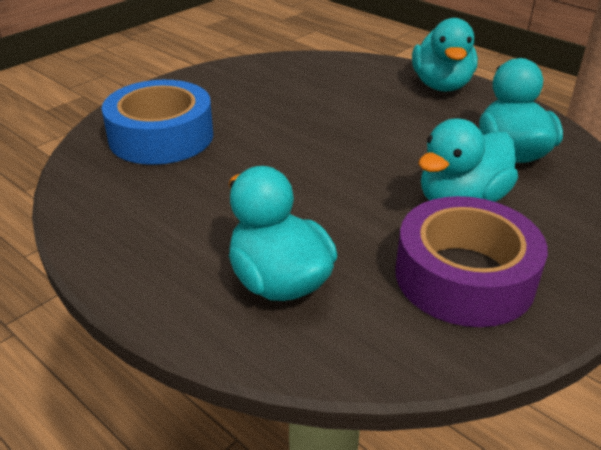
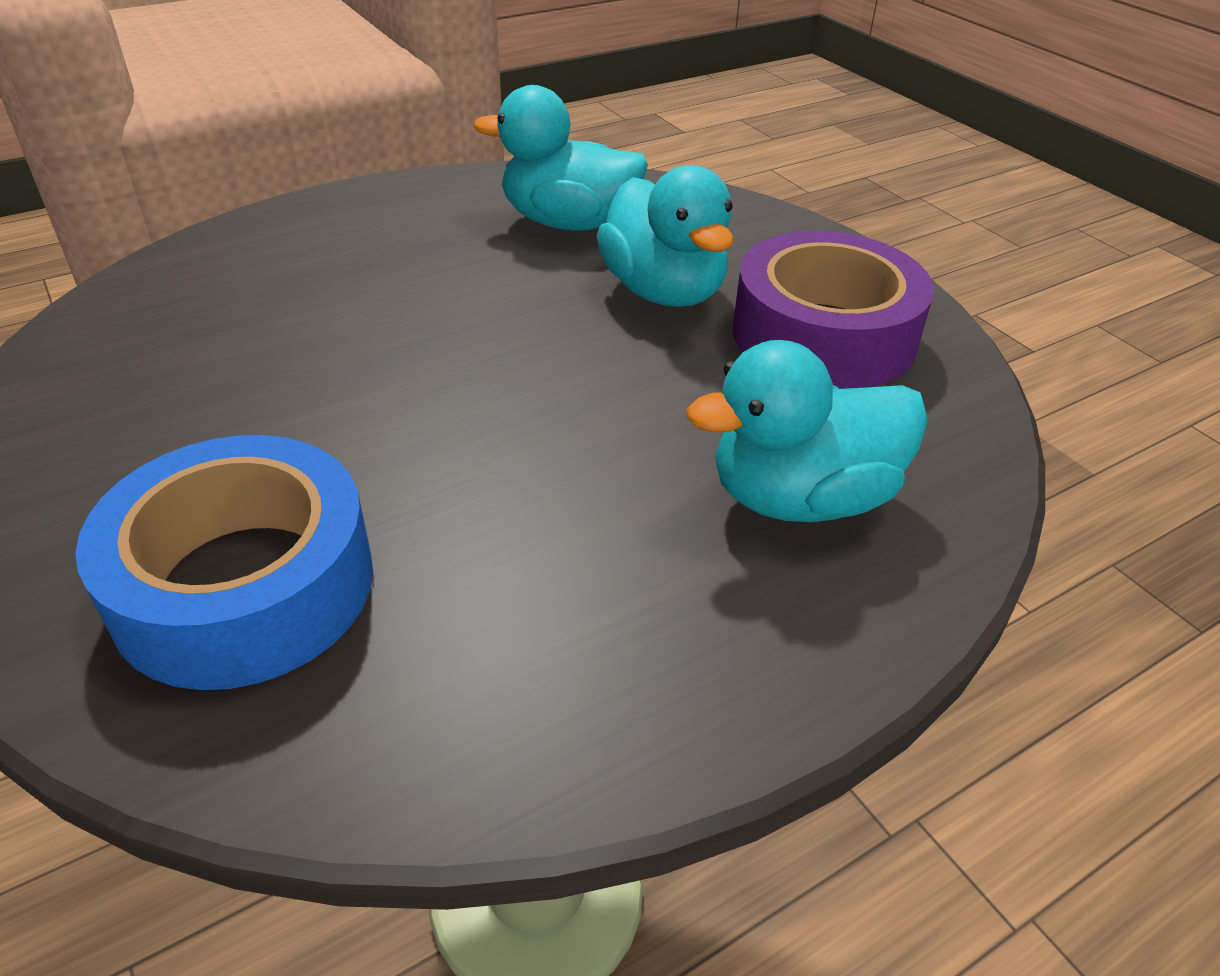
camera: 75 degrees left, 5 degrees up
turquoise duck [412,18,478,92] -> none

